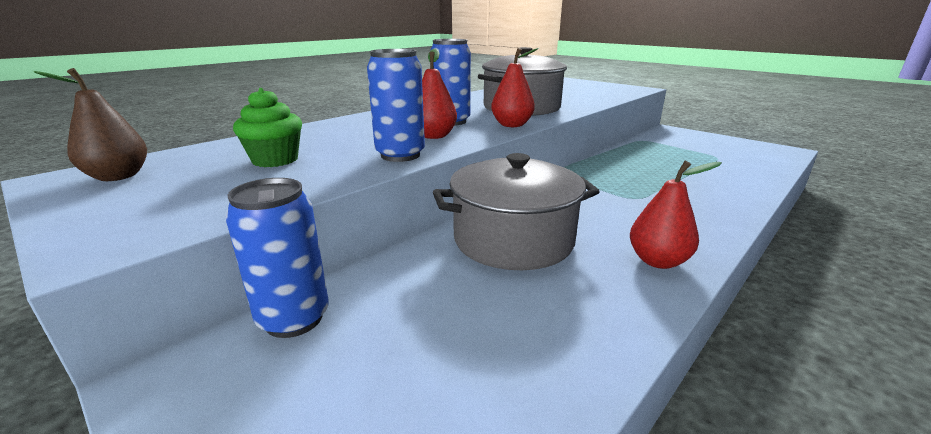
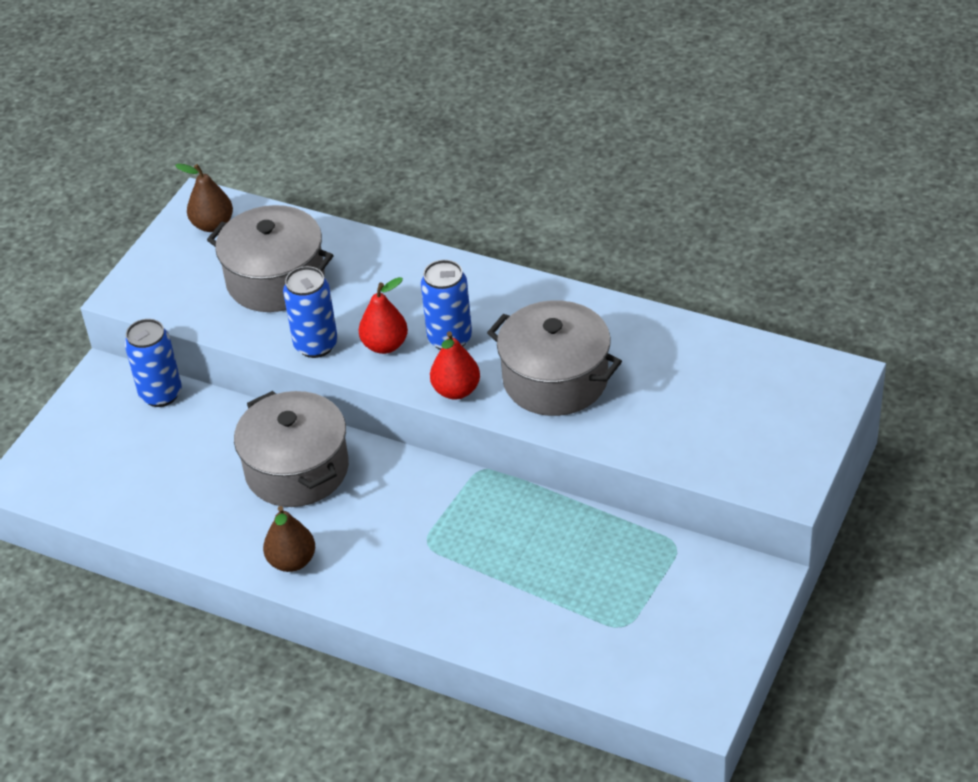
camera: 75 degrees right, 20 degrees up
green cupcake [233,88,302,167] -> grey pot [207,205,333,312]
red pear [630,161,722,269] -> brown pear [263,506,315,572]

